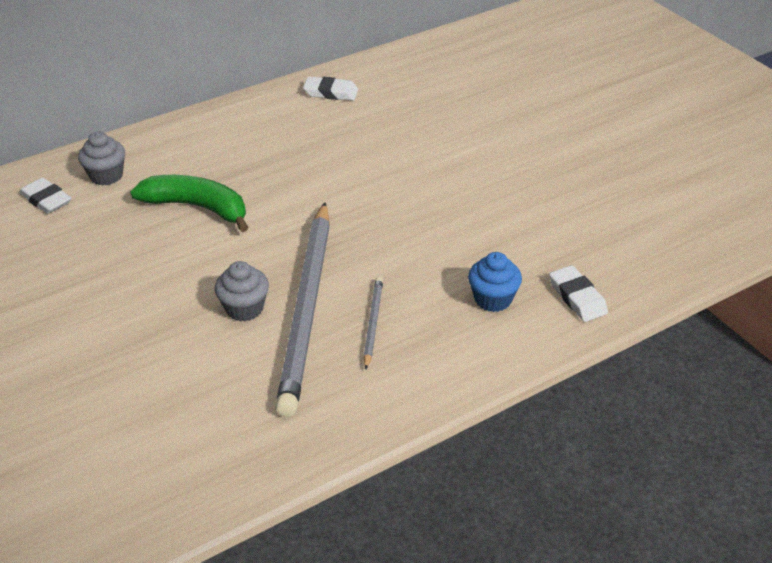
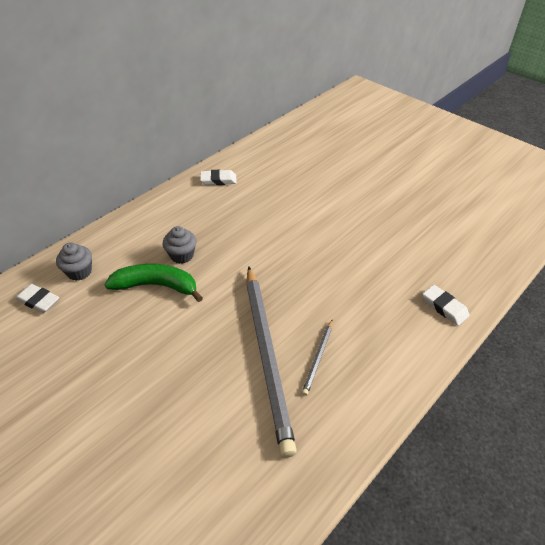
camera: 15 degrees left, 5 degrees up
grey cupcake [215,261,269,322] -> grey cupcake moved to [162,226,197,264]
grey pencil [363,277,383,369] -> grey pencil turned 150 degrees counterclockwise [302,320,333,396]
blue cupcake [468,252,522,312] -> none

